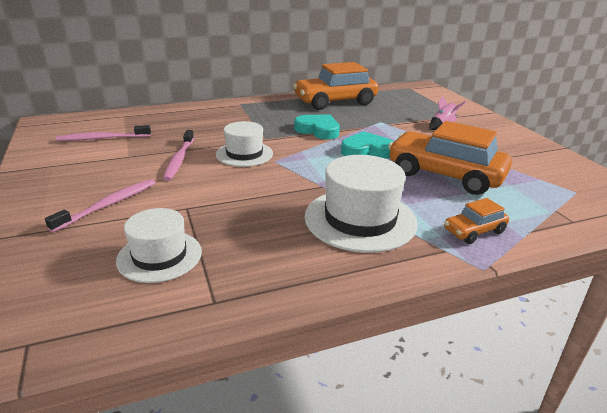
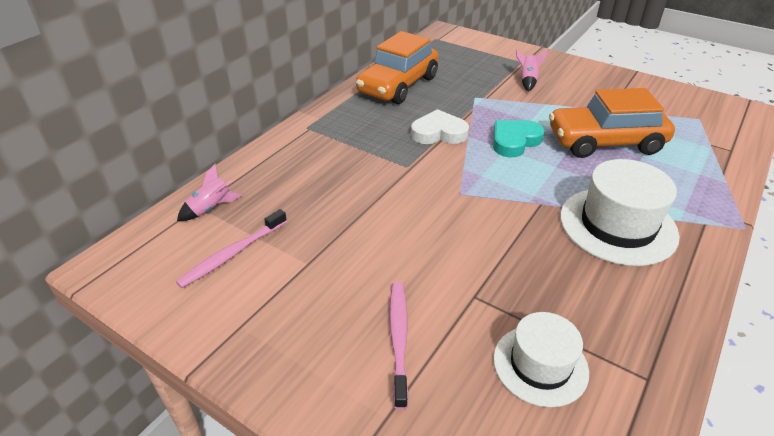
camera: 35 degrees left, 10 degrees up
pink toothbrush [163,130,194,181] -> none
white hat [216,121,273,167] -> none
turquoise heart [294,114,340,140] -> white heart [411,109,469,144]
orange car [444,198,509,244] -> none
none -> pink rocket [177,164,242,221]

